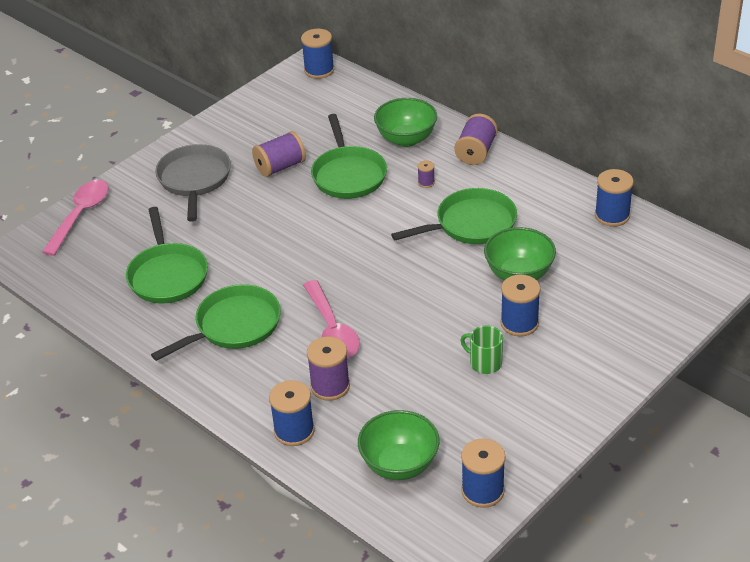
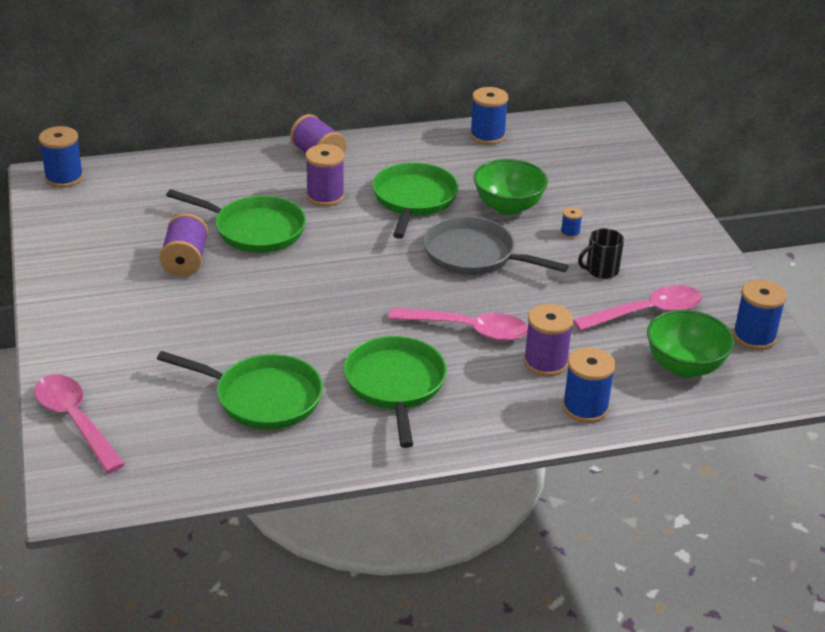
camera: 60 degrees left, 5 degrees down
grey pan [155,144,231,222] -> grey pan moved to [423,216,569,275]
green bowl [374,98,437,147] -> none
purple spool [418,160,435,188] -> purple spool [305,144,344,206], size x2.02
green mug [460,326,503,374] -> black mug [578,228,624,279]
blue spool [501,275,541,337] -> blue spool [561,207,583,239], size x0.50
none -> pink spoon [573,285,702,331]

